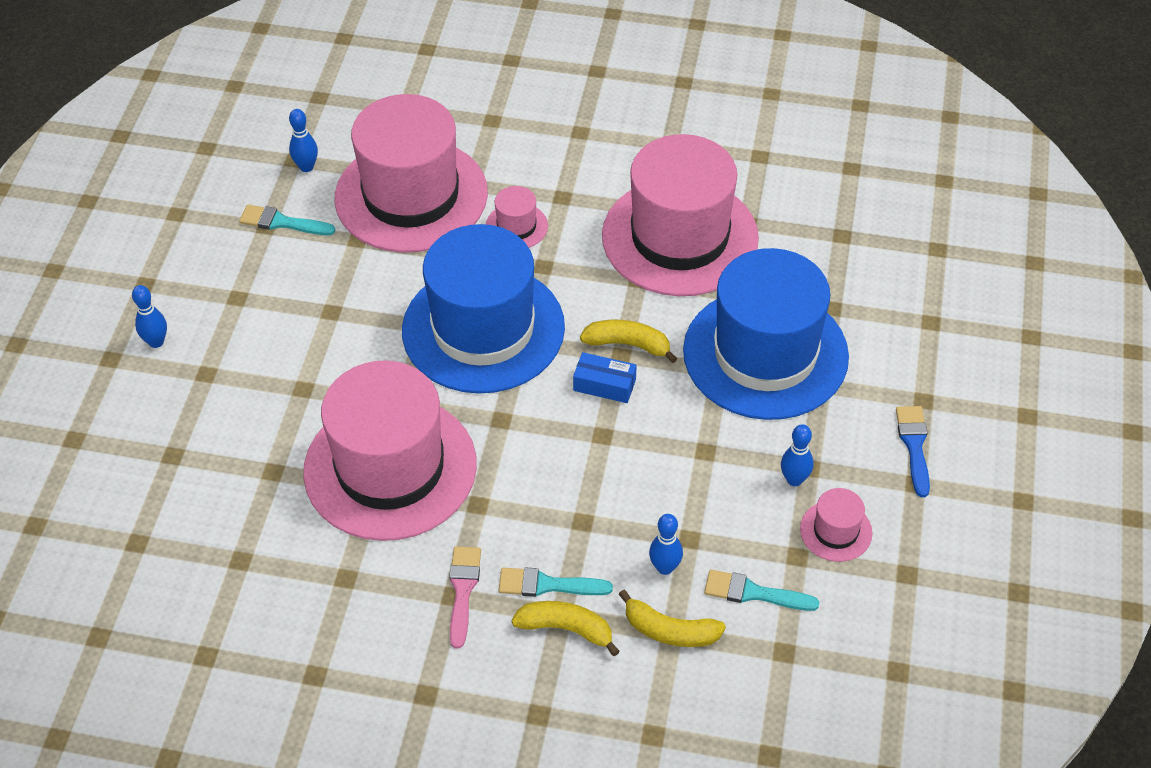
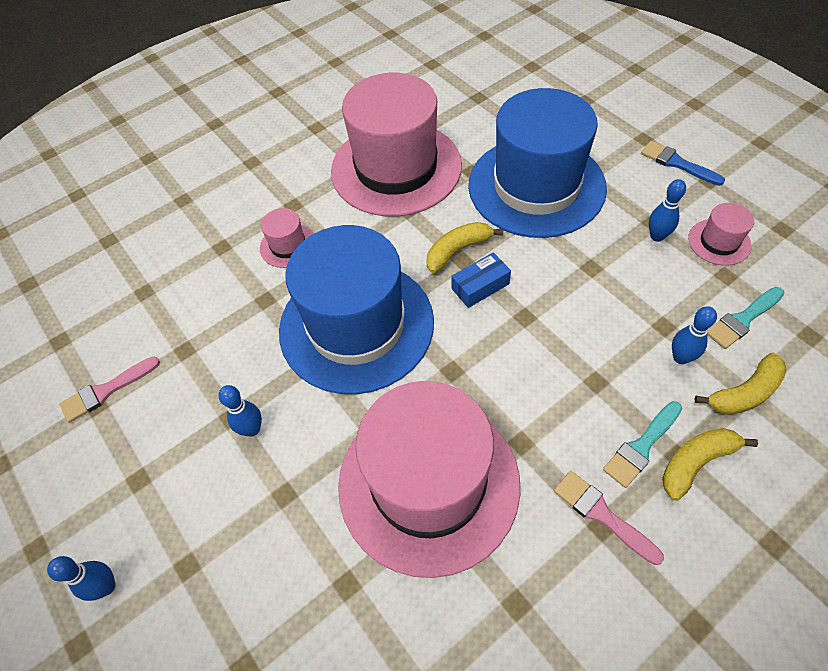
camera: 45 degrees left, 5 degrees up
turquoise brush [239,204,336,235] -> pink brush [59,356,160,423]
blue bowling pin [289,109,318,172] -> blue bowling pin moved to [218,385,262,437]
pink hat [334,94,488,253] -> none

